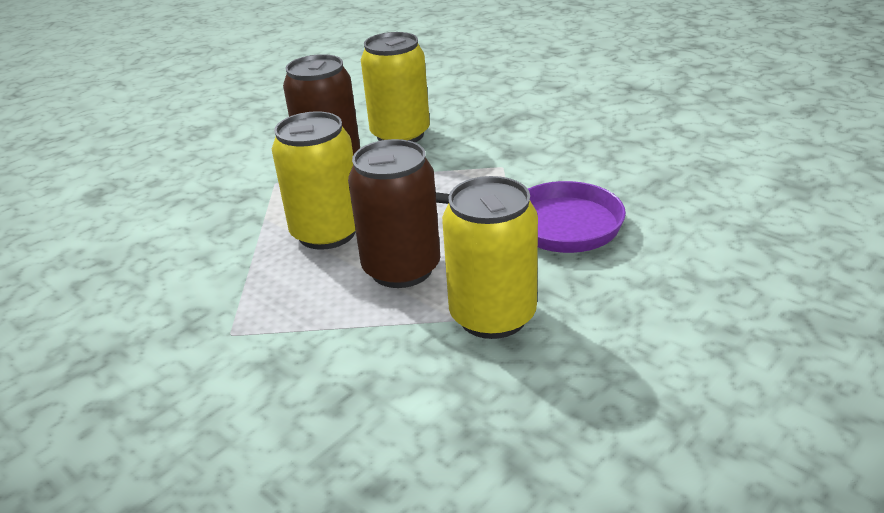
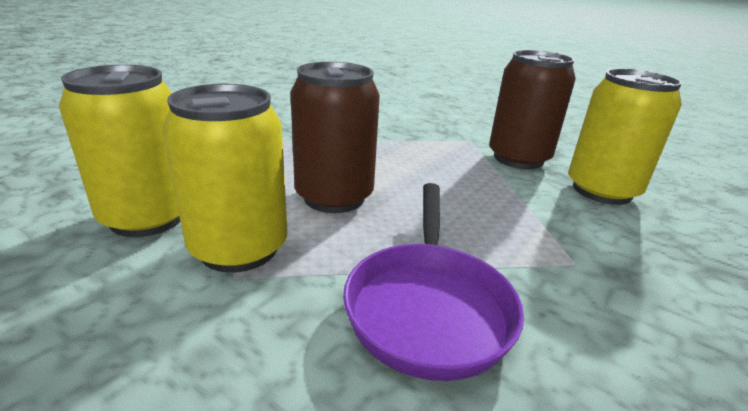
camera: 80 degrees right, 5 degrees down
yellow can [272,111,356,250] -> yellow can moved to [59,65,180,237]

